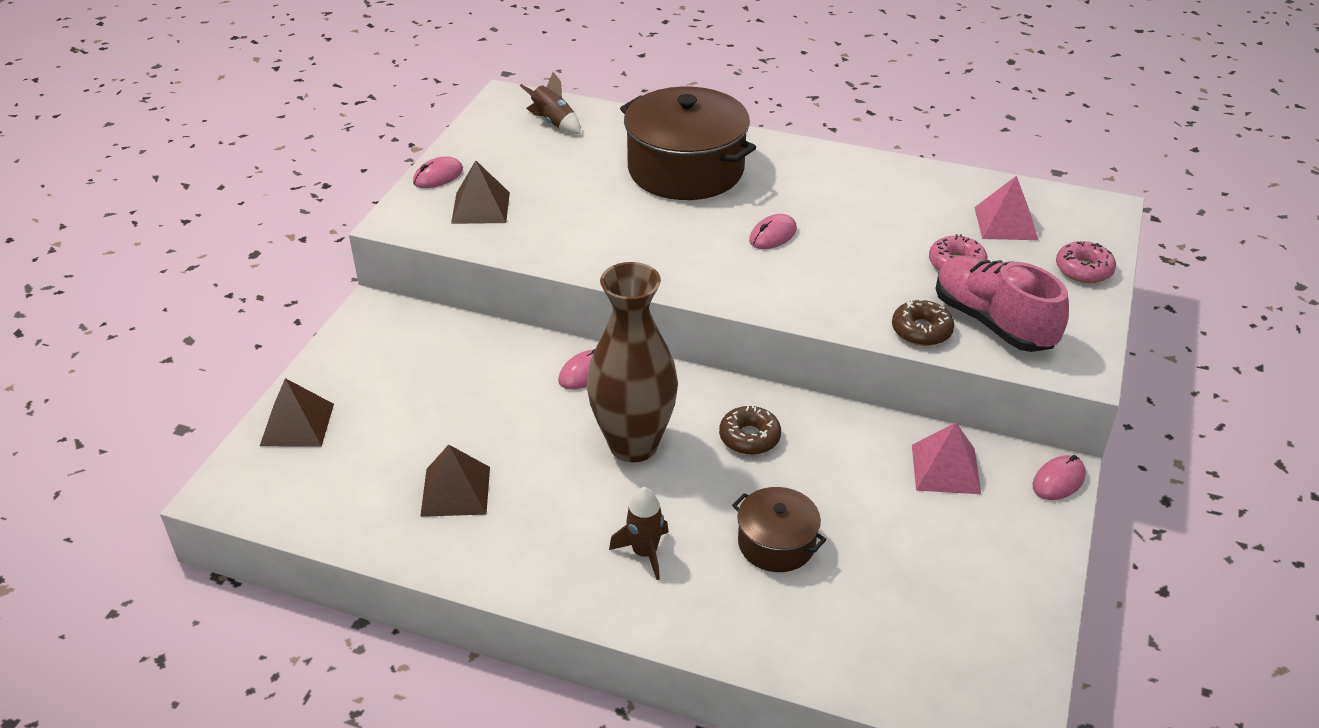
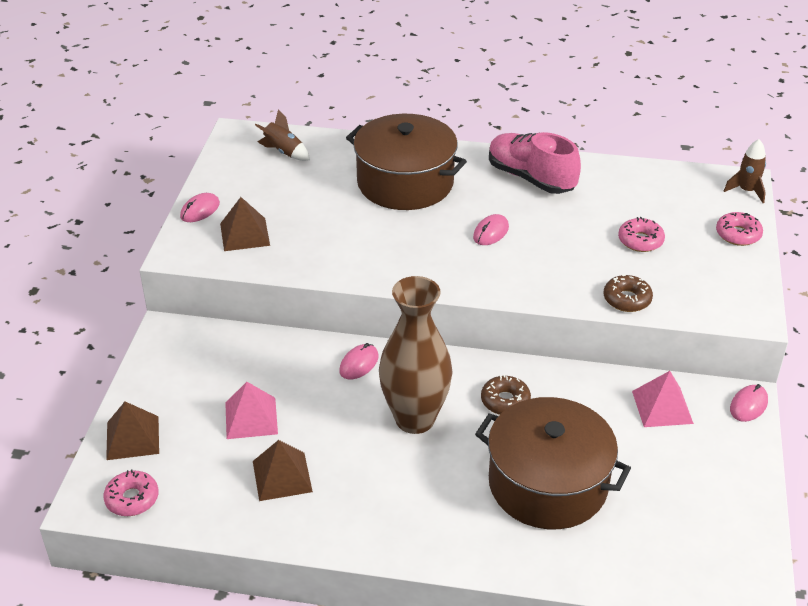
camera: 10 degrees left, 0 degrees up
brown rocket [609,487,669,580] -> brown rocket moved to [724,139,766,203]
brown pot [732,487,827,572] -> brown pot [475,397,631,529], size x1.94
pink shoe [935,256,1069,352] -> pink shoe moved to [489,132,581,194]
pink pyramid [974,176,1038,240] -> pink pyramid moved to [225,382,278,439]
none -> pink donut [103,469,159,516]

